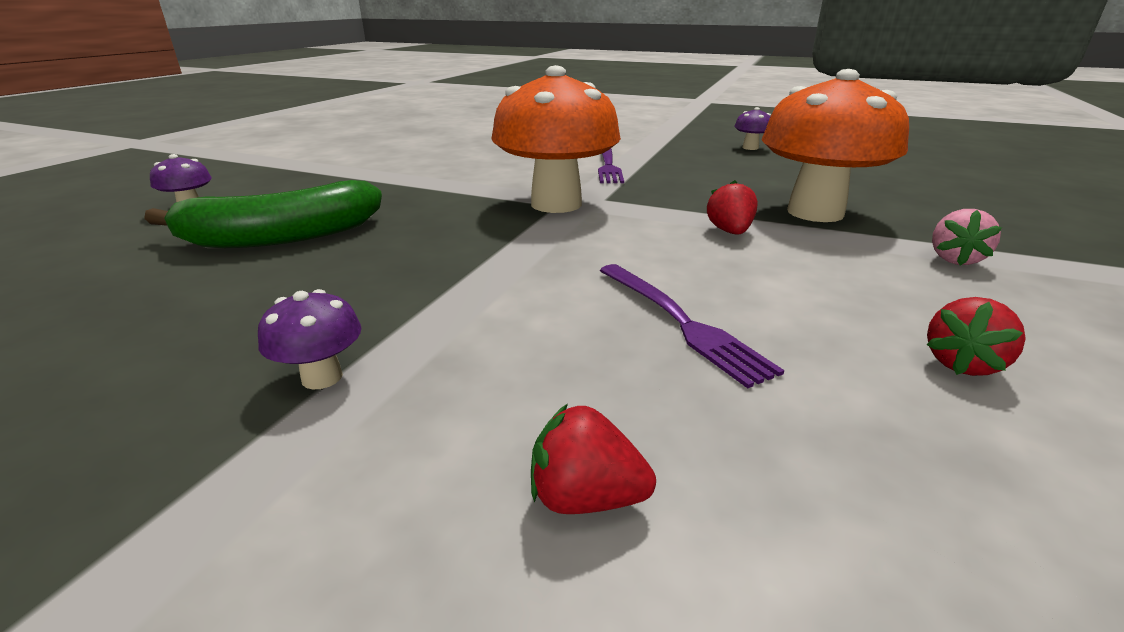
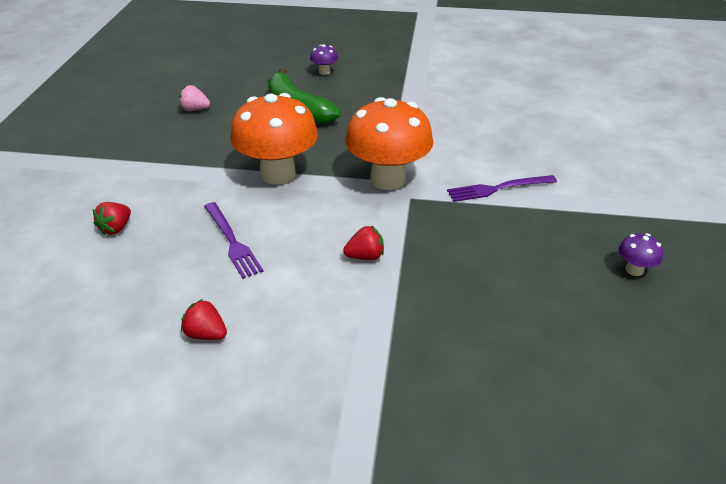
camera: 75 degrees right, 10 degrees up
purple mushroom [258,289,361,389] -> none
red strawberry [531,404,656,514] -> red strawberry turned 150 degrees counterclockwise [93,202,131,235]
purple fork [600,264,784,388] -> purple fork turned 75 degrees counterclockwise [204,202,264,279]
orange mushroom [762,69,909,222] -> orange mushroom moved to [230,93,318,184]
pink strawberry [932,209,1002,266] -> pink strawberry moved to [179,85,210,111]

